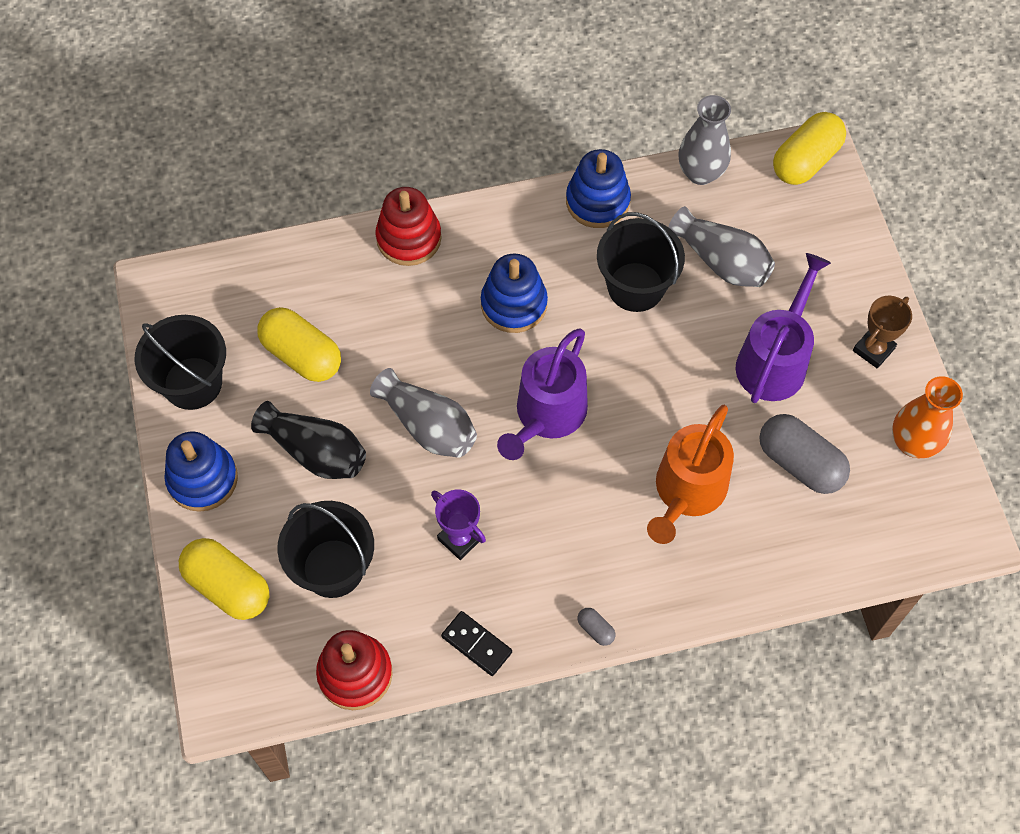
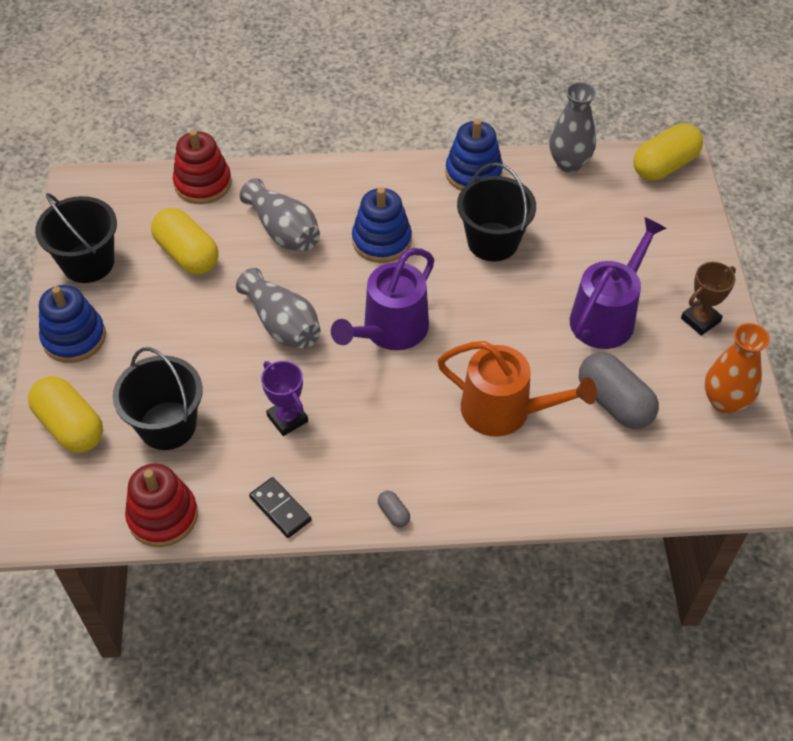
camera: 10 degrees right, 10 degrees down
black vase [251,401,366,479] -> none
red stacking toy [375,187,442,266] -> red stacking toy moved to [173,130,232,204]
orange watering can [647,405,734,544] -> orange watering can turned 105 degrees counterclockwise [437,341,597,437]
grey vase [668,206,775,287] -> grey vase moved to [240,178,320,251]

